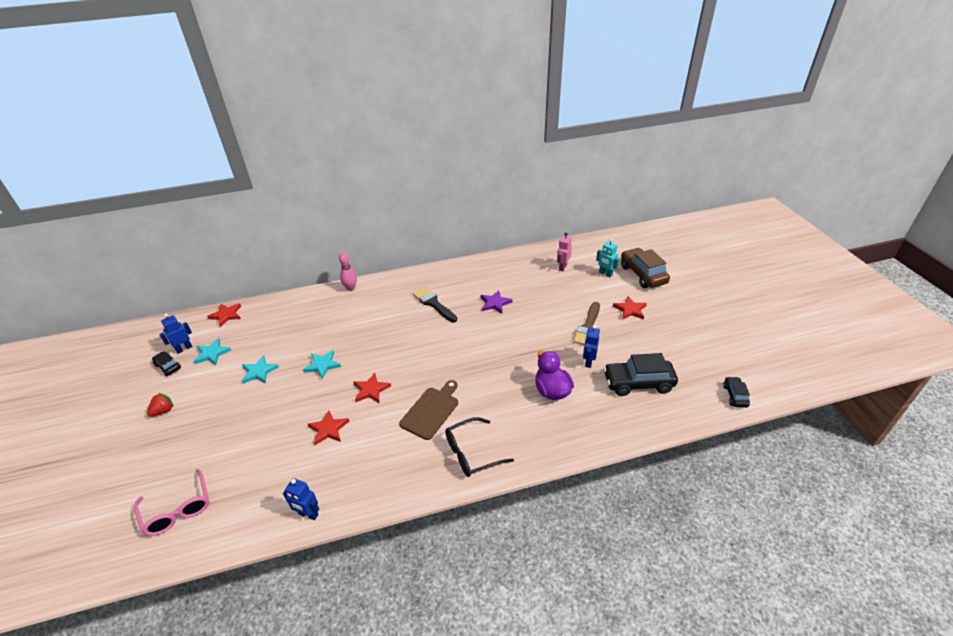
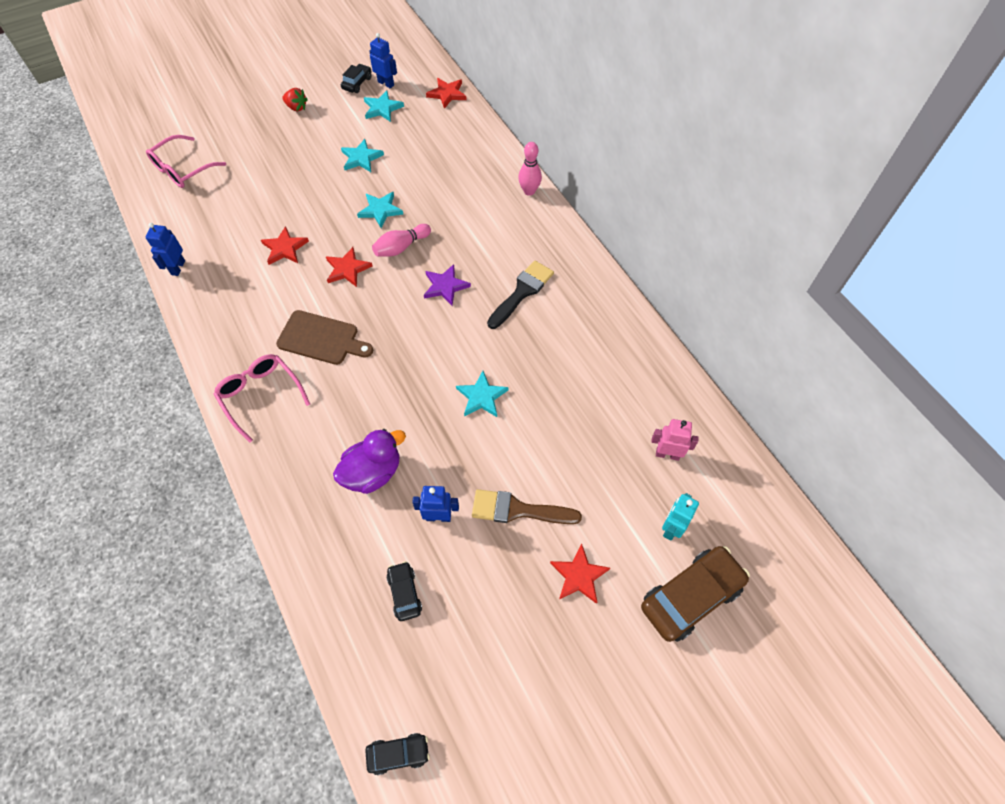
camera: 75 degrees right, 20 degrees up
black glasses [445,417,514,477] -> pink glasses [214,354,310,442]
purple star [480,290,512,313] -> purple star moved to [424,264,471,306]
black car [603,353,678,396] -> black car [386,561,422,621], size x0.52
none -> pink bowling pin [372,224,431,257]
none -> turquoise star [456,371,509,417]

